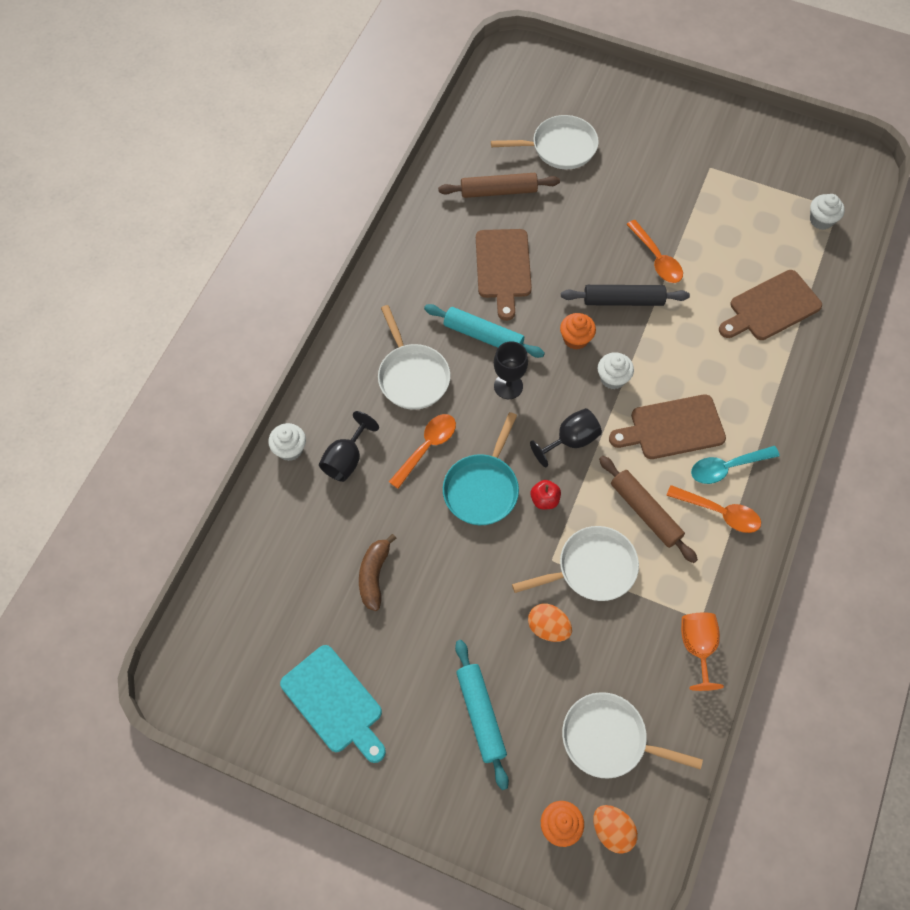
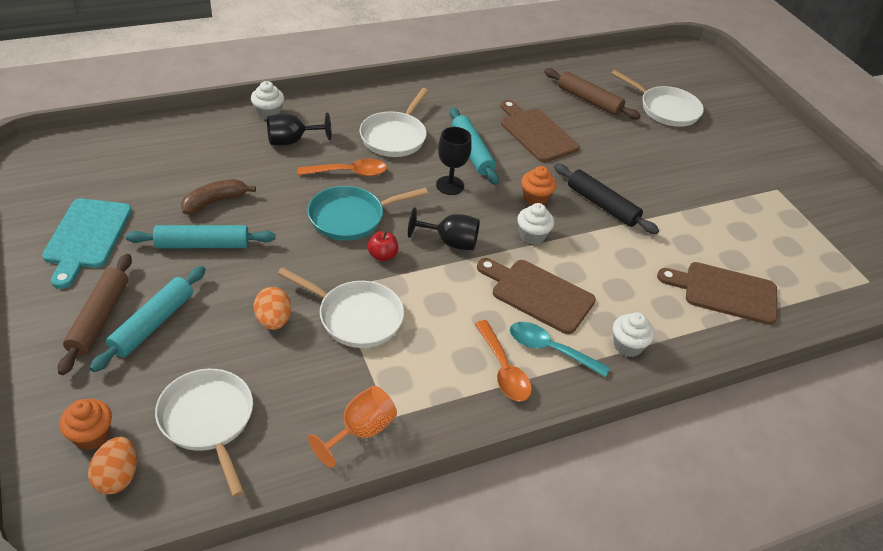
camera: 40 degrees right, 20 degrees down
brown cutting board [476,229,532,321] -> brown cutting board turned 105 degrees clockwise [501,100,580,162]
brown rolling pin [599,456,698,563] -> brown rolling pin moved to [58,254,132,375]
orange spoon [626,220,683,283] -> none
white cupcake [810,194,845,230] -> white cupcake moved to [613,312,655,357]
none -> turquoise rolling pin [126,225,276,249]

